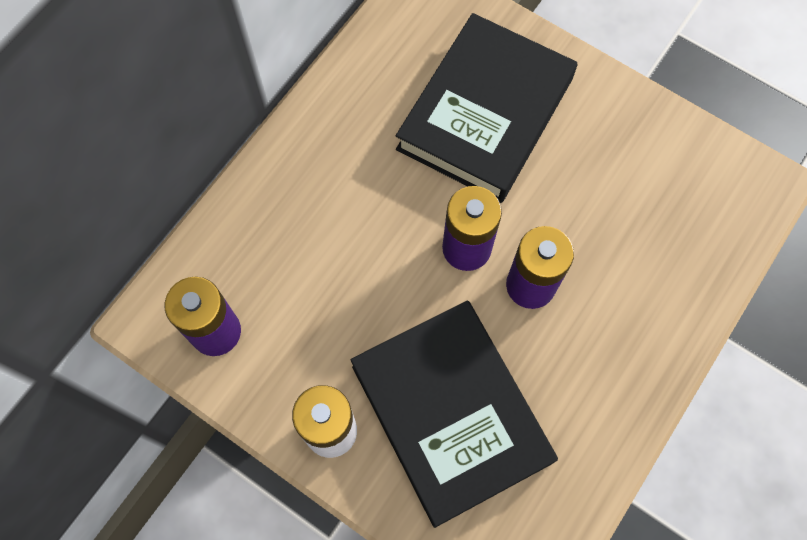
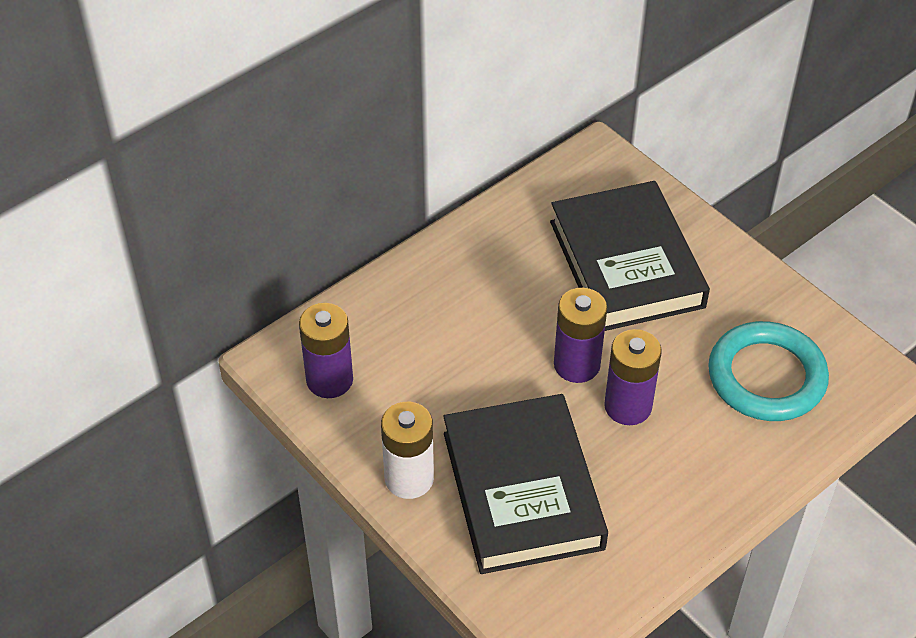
camera: 15 degrees right, 20 degrees down
black book [396,13,578,203] -> black book turned 60 degrees counterclockwise [550,181,710,331]
none -> turquoise ring [708,321,829,421]

